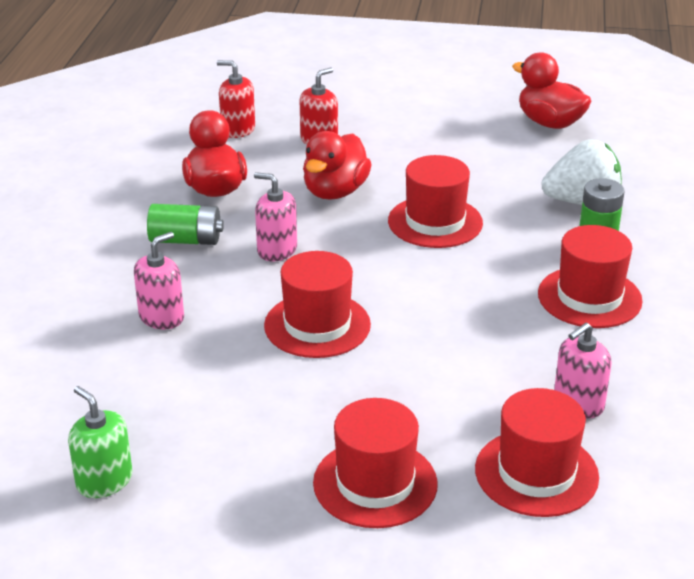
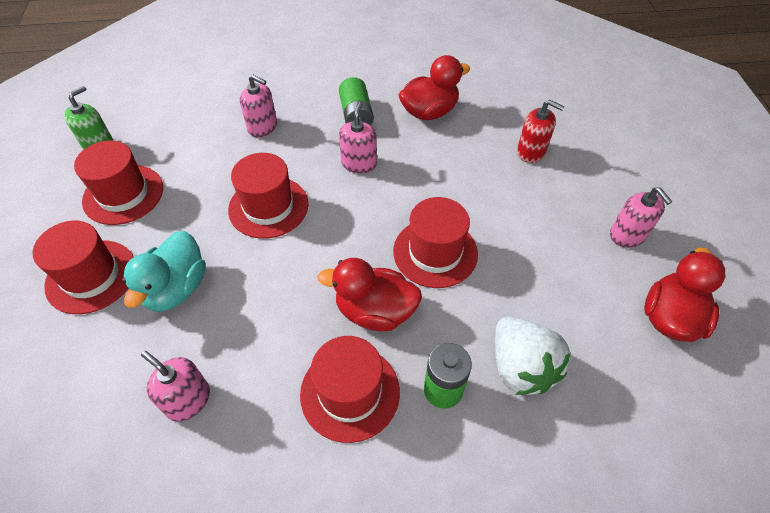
camera: 75 degrees right, 20 degrees up
red soap dispenser [217,60,255,138] -> none
red duck [303,131,372,200] -> red duck moved to [318,258,422,331]
red hat [475,388,599,517] -> red hat moved to [74,141,163,225]
none -> turquoise duck [122,231,206,312]
none -> pink soap dispenser [610,187,672,248]

